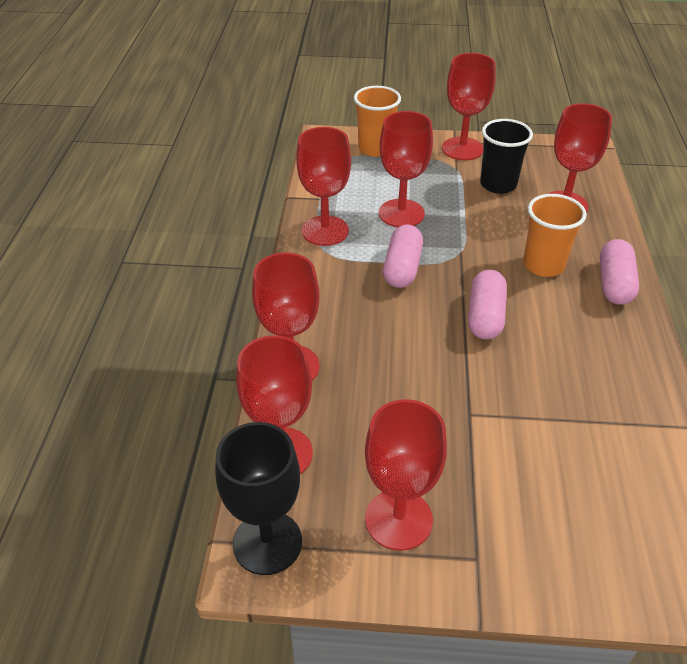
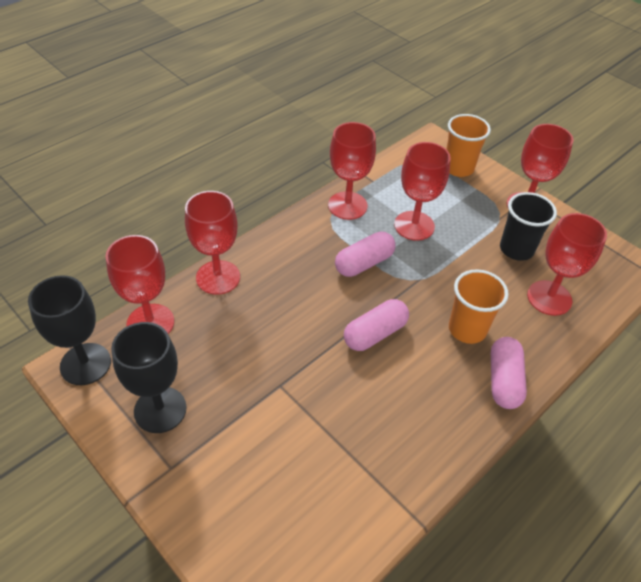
camera: 40 degrees right, 5 degrees up
red goblet [365,399,447,551] -> black goblet [111,322,187,433]
pink capsule [600,239,639,305] -> pink capsule turned 45 degrees counterclockwise [491,337,527,409]

